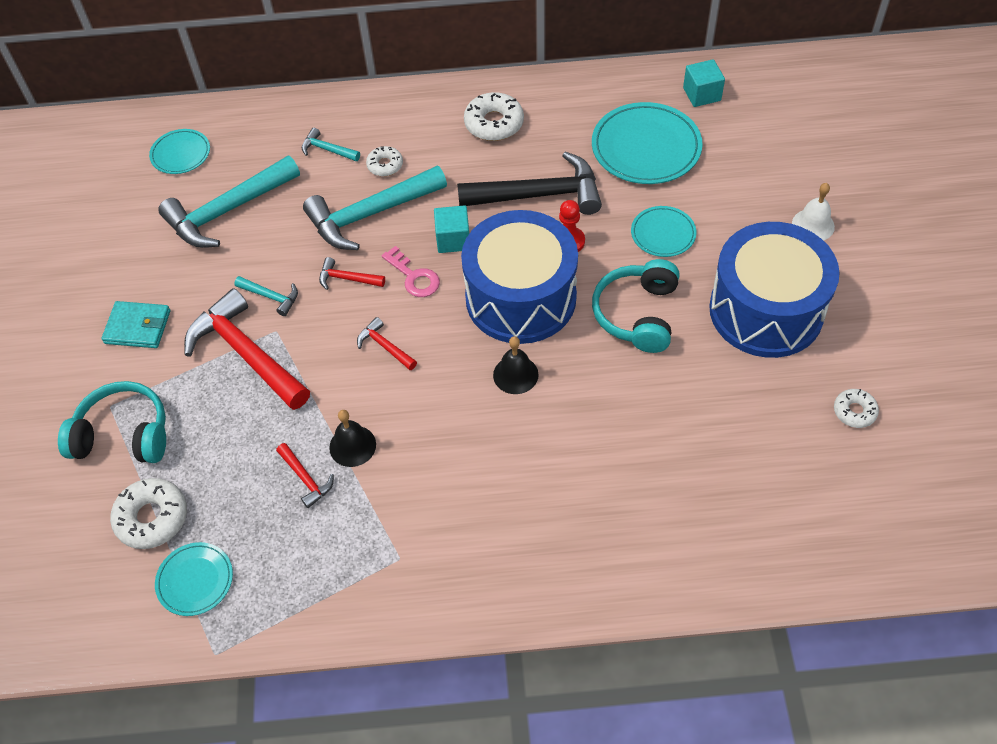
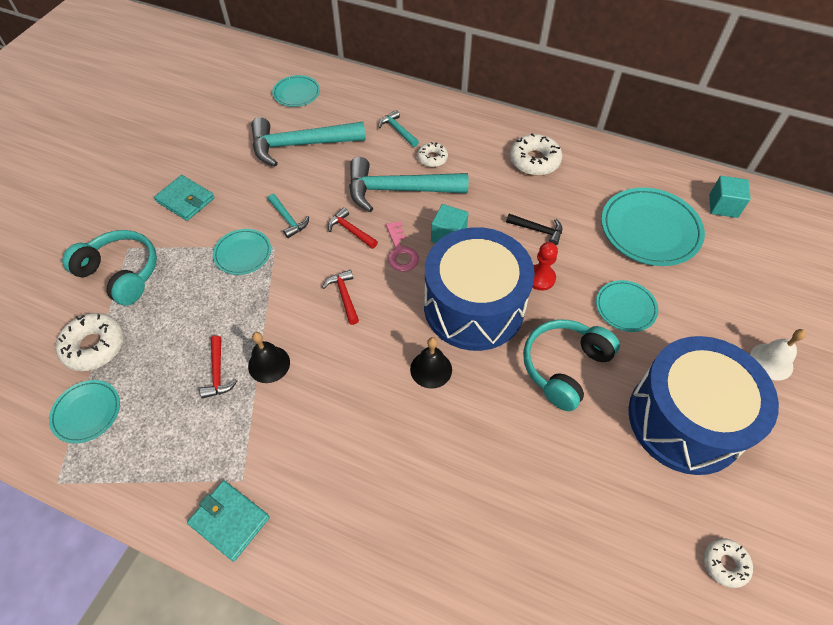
camera: 25 degrees right, 0 degrees up
red hammer [184,288,310,410] -> turquoise plate [213,229,271,275]
black hammer [457,151,602,215] -> black hammer [506,214,562,245], size x0.45
none -> turquoise wallet [187,481,270,562]

